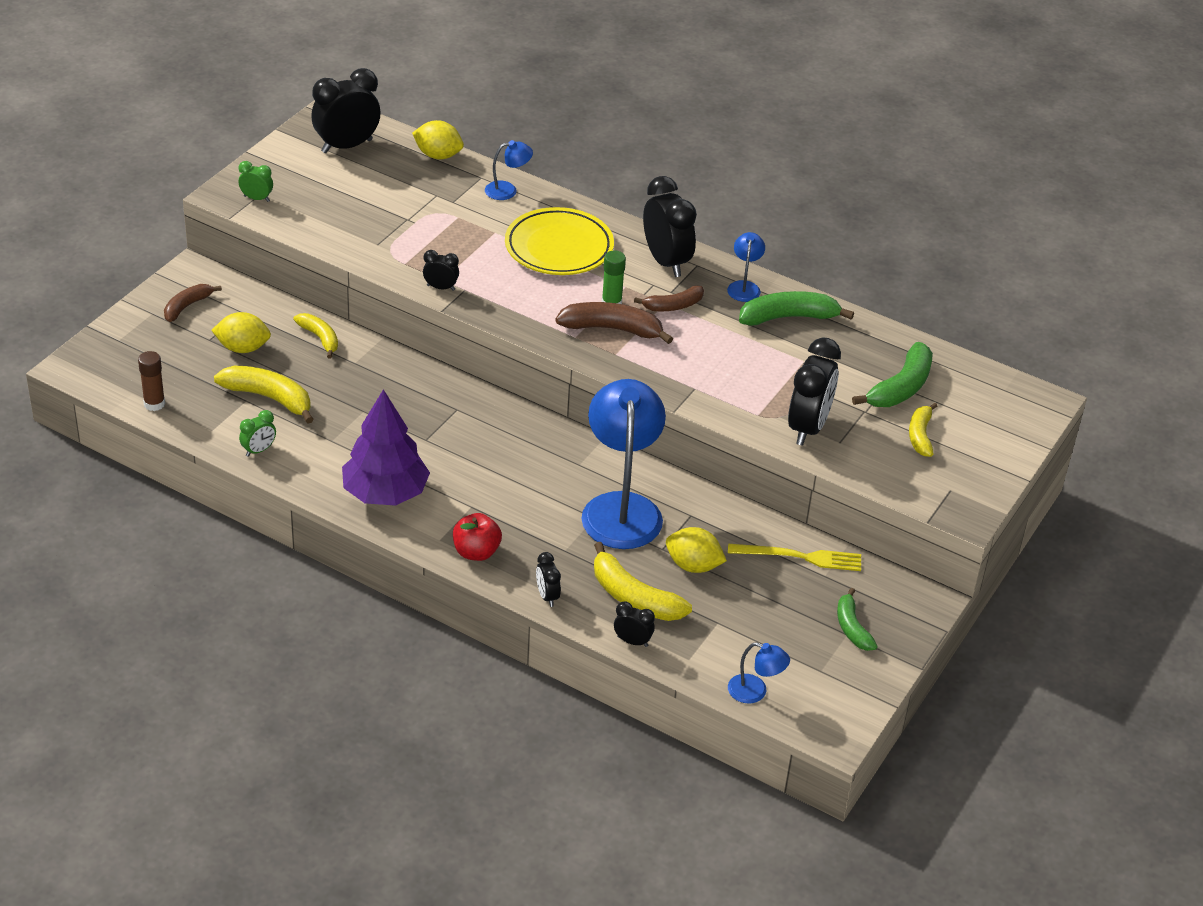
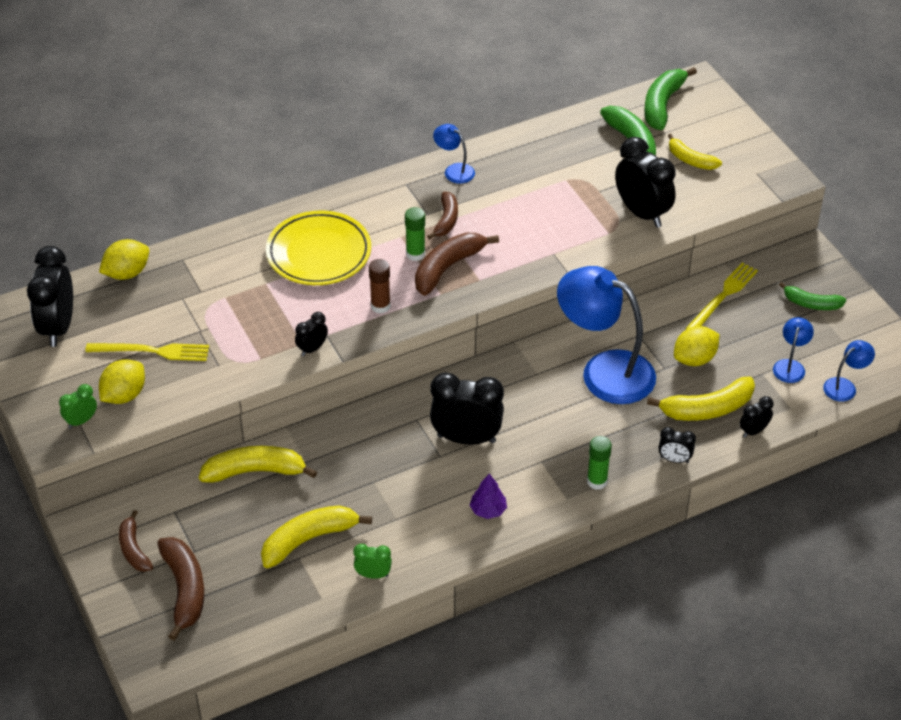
camera: 55 degrees left, 5 degrees up
brown glue stick [138,351,165,411] -> brown glue stick moved to [369,259,391,313]
yellow lemon [211,312,271,353] -> yellow lemon moved to [99,359,145,404]
green clock [239,410,276,457] -> green clock turned 75 degrees counterclockwise [353,544,392,579]
yellow banana [293,313,338,359] -> yellow banana [199,446,317,483], size x1.57
purple tree [342,389,430,505] -> purple tree [470,474,507,519], size x0.45
red apple [453,513,502,561] -> green glue stick [587,436,612,490]
blue lamp [485,140,533,200] -> blue lamp moved to [773,317,814,383]
black clock [643,176,697,277] -> black clock moved to [430,372,504,445]
green banana [739,291,854,326] -> green banana moved to [644,67,697,130]
none -> yellow fork [85,343,209,361]
none -> brown banana [157,537,204,641]

